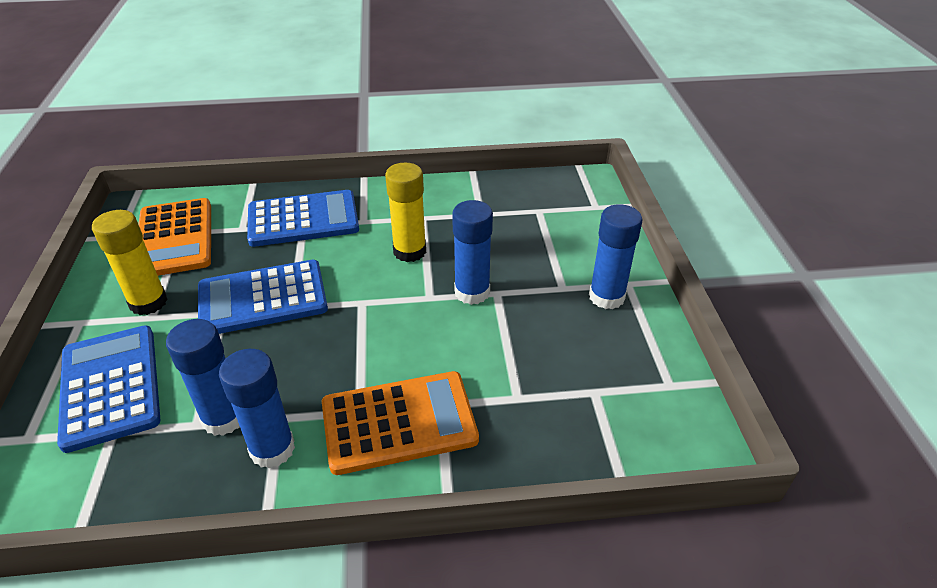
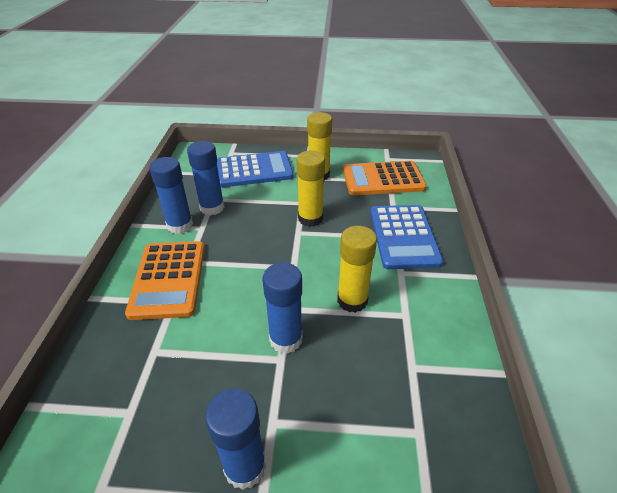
camera: 100 degrees right, 0 degrees up
blue calculator [198,260,328,334] -> yellow glue stick [297,151,325,227]

